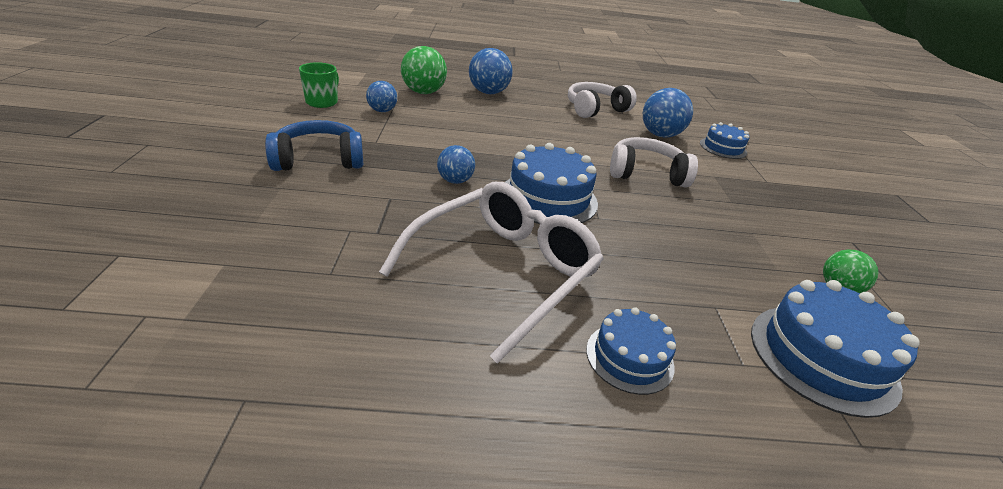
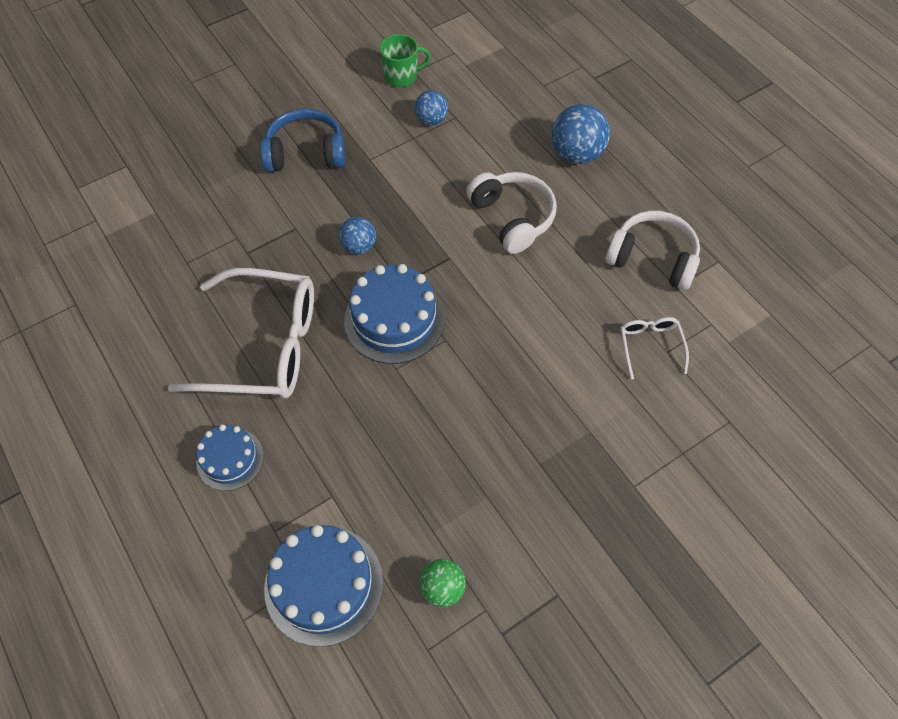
camera: 60 degrees right, 25 degrees up
blue headphones [265,120,363,171] -> blue headphones turned 45 degrees counterclockwise [260,108,345,172]
green ball [401,46,447,94] -> none
white headphones [610,137,698,188] -> white headphones moved to [466,172,557,254]
blue ball [643,88,693,138] -> white glasses [620,317,689,380]
blue cake [700,122,749,159] -> none

